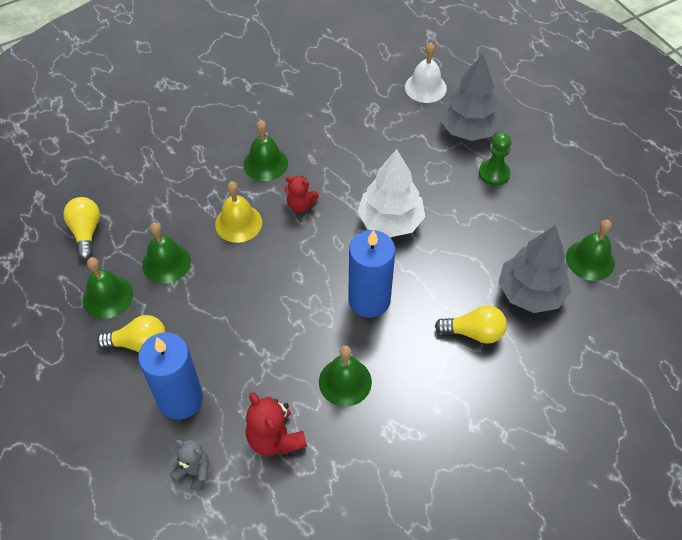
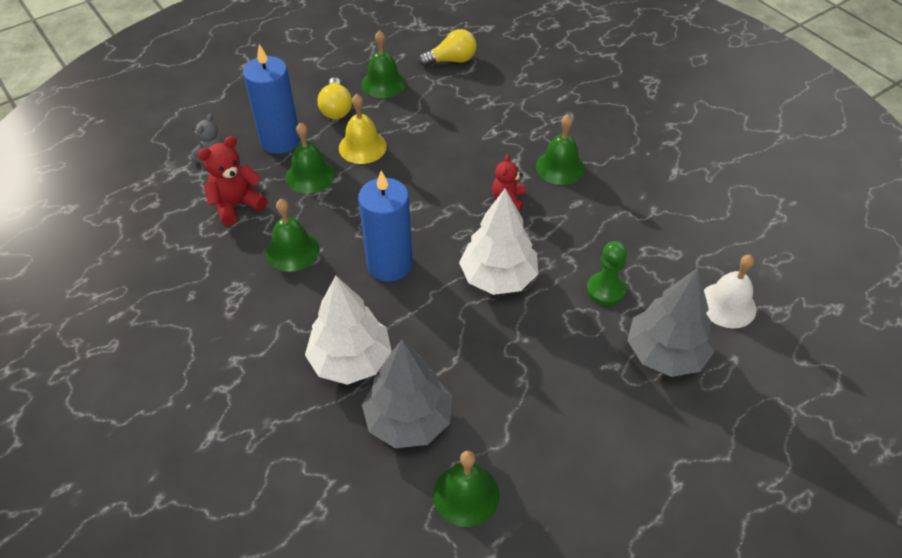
camera: 85 degrees right, 5 degrees down
green bell [142,222,191,284] -> green bell moved to [286,122,335,194]
yellow bell [215,181,262,243] -> yellow bell moved to [339,94,387,164]
yellow light bulb [435,305,507,344] -> white tree [305,276,392,385]
green pawn [479,132,511,186] -> green pawn moved to [587,241,627,306]

